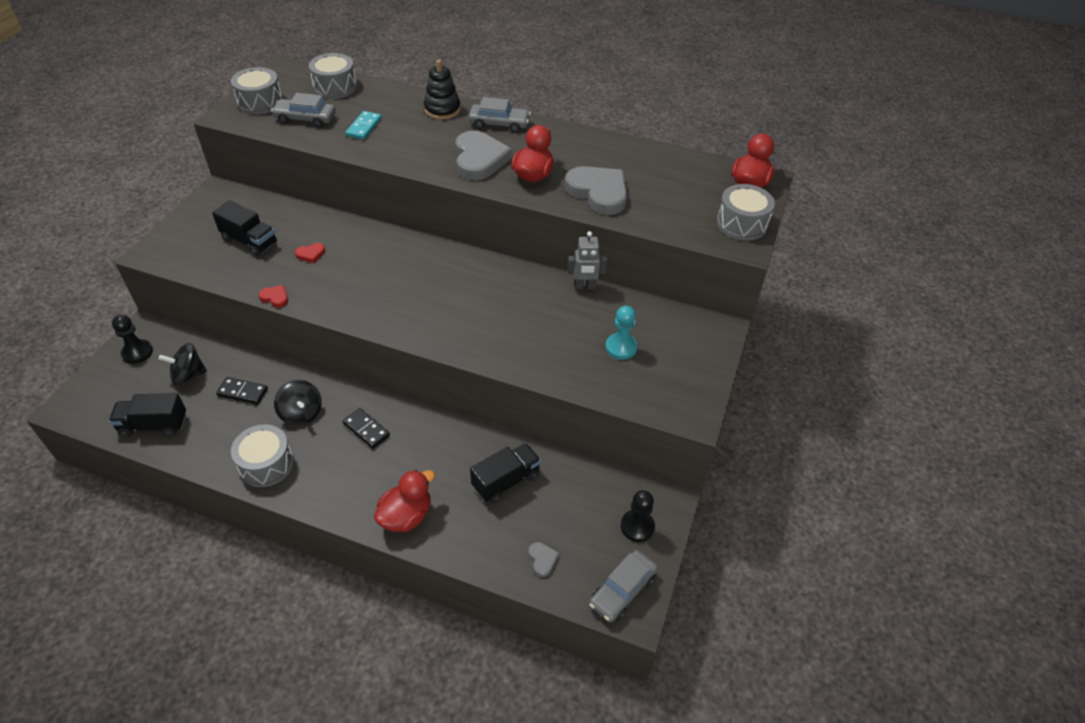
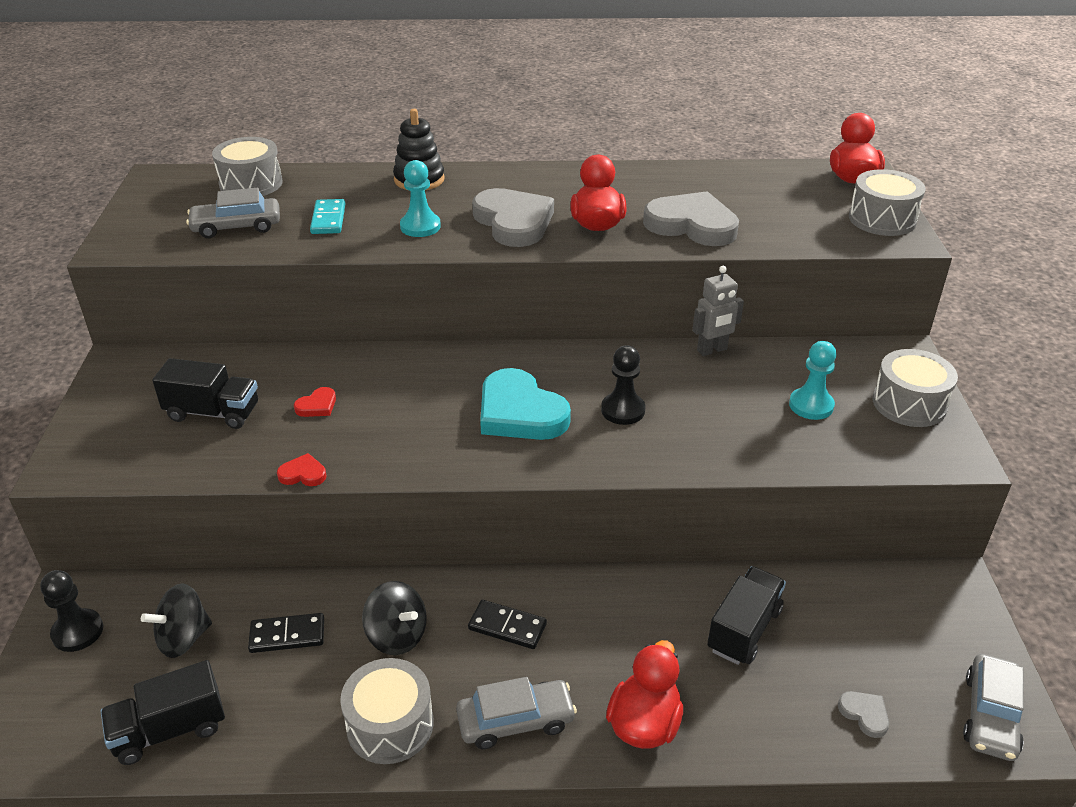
camera: 20 degrees left, 10 degrees down
grey drum [231,67,283,115] -> grey drum moved to [873,349,958,427]
grey car [468,97,531,133] -> grey car moved to [456,677,577,749]
black pawn [621,490,655,542] -> black pawn moved to [601,346,645,425]
none -> turquoise pawn [400,160,441,237]
none -> turquoise heart [480,368,571,440]

